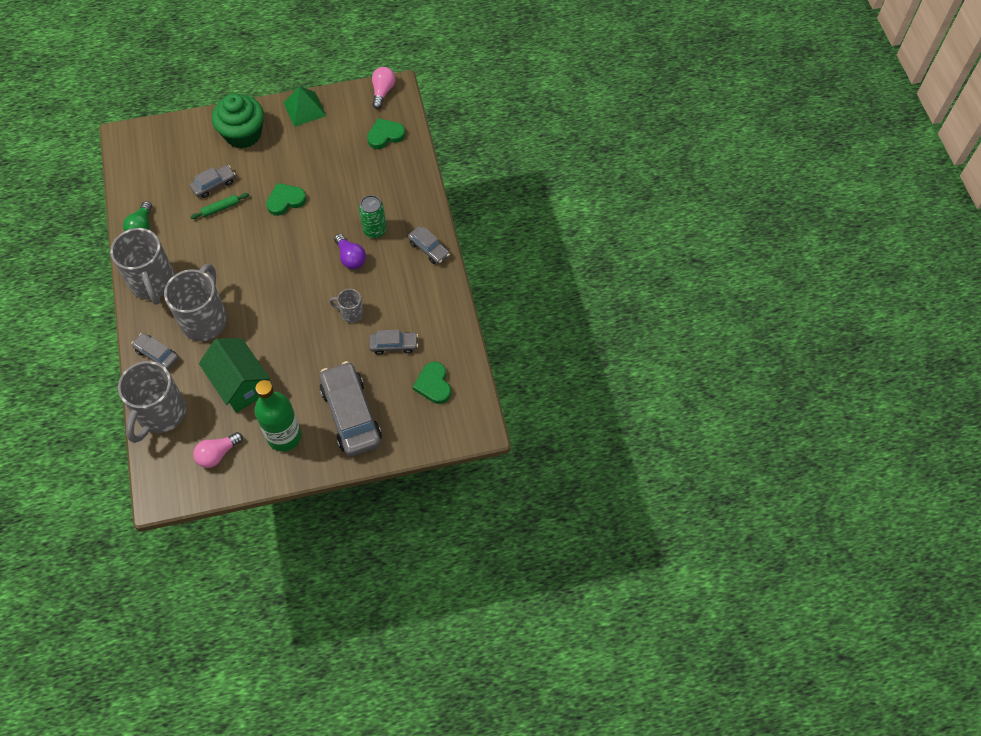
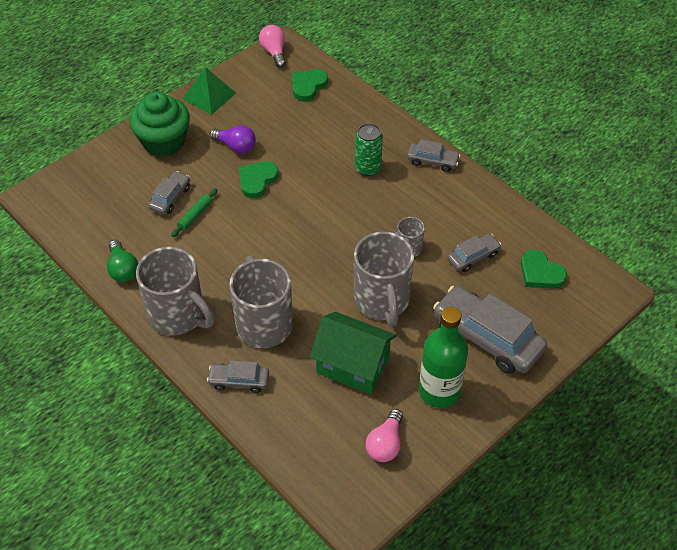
camera: 30 degrees left, 10 degrees down
grey mug [118,361,186,443] -> grey mug moved to [354,231,414,326]
purple light bulb [334,234,366,269] -> purple light bulb moved to [209,125,256,154]

